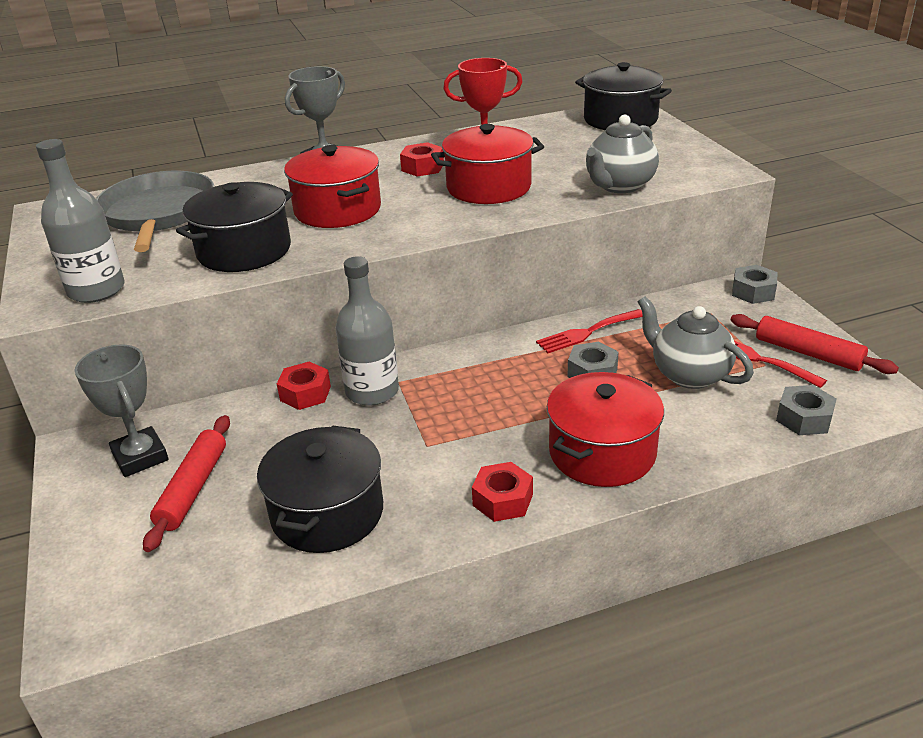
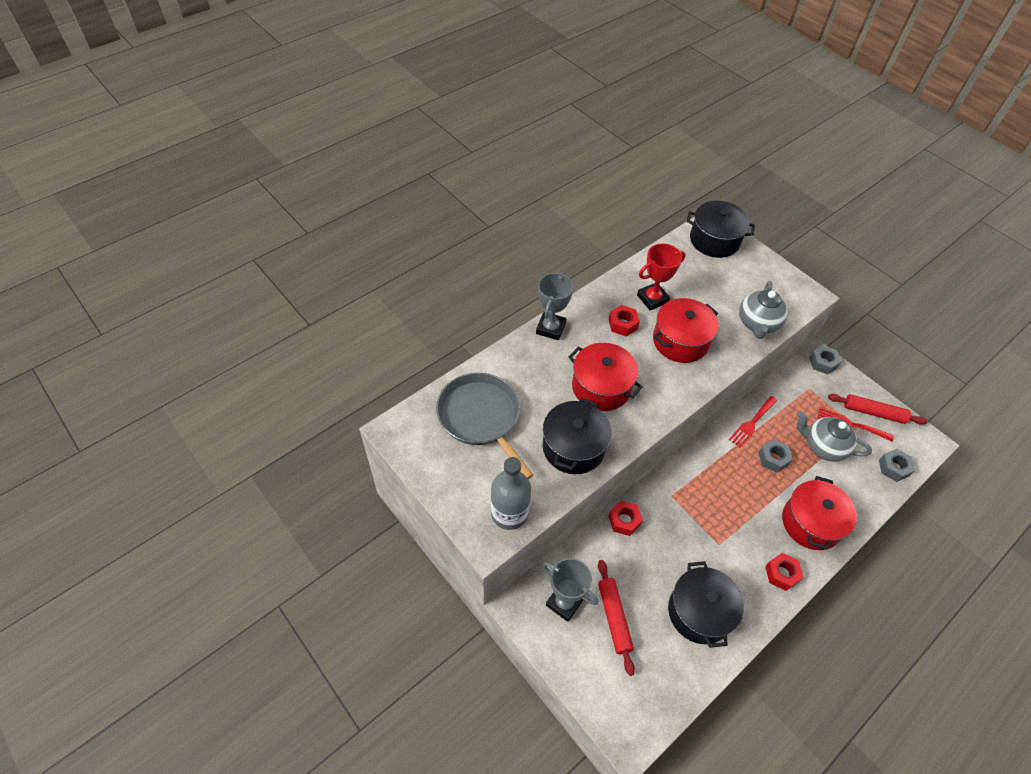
camera: 25 degrees left, 20 degrees up
grey bottle [335,256,399,406] -> none

